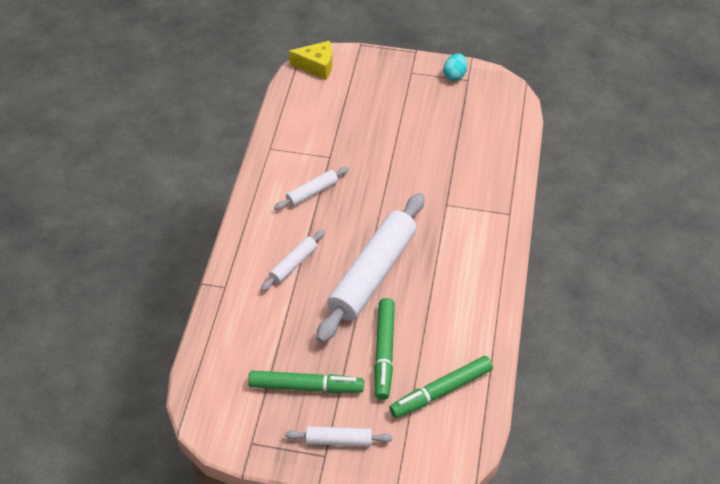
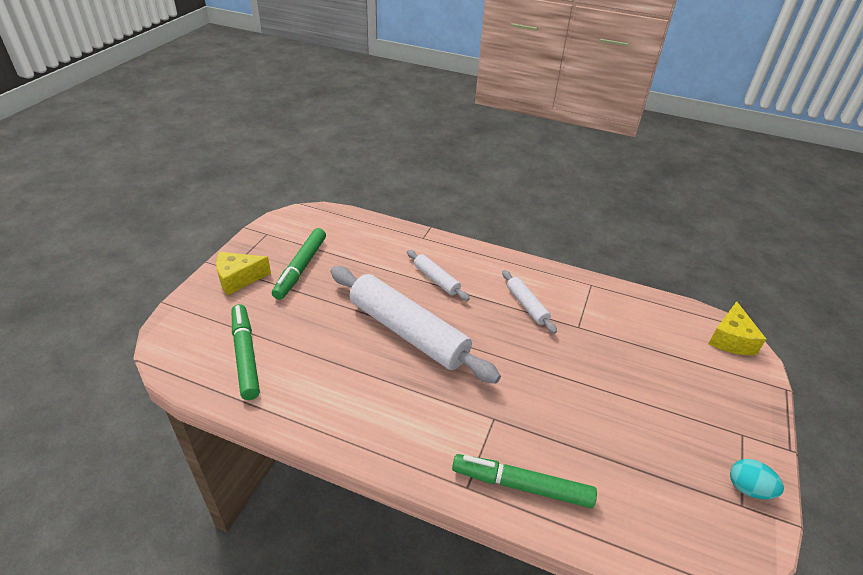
camera: 100 degrees right, 10 degrees down
white rolling pin [285,426,392,446] -> yellow cheese [216,252,271,296]
green marker [374,298,395,400] -> green marker moved to [452,454,597,508]

